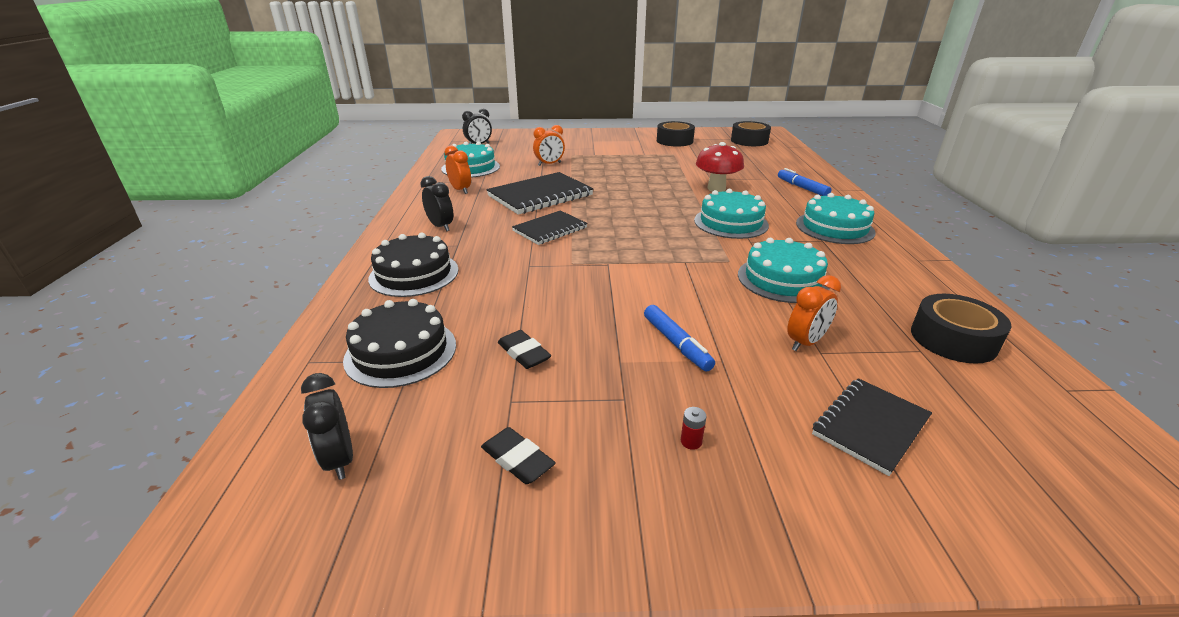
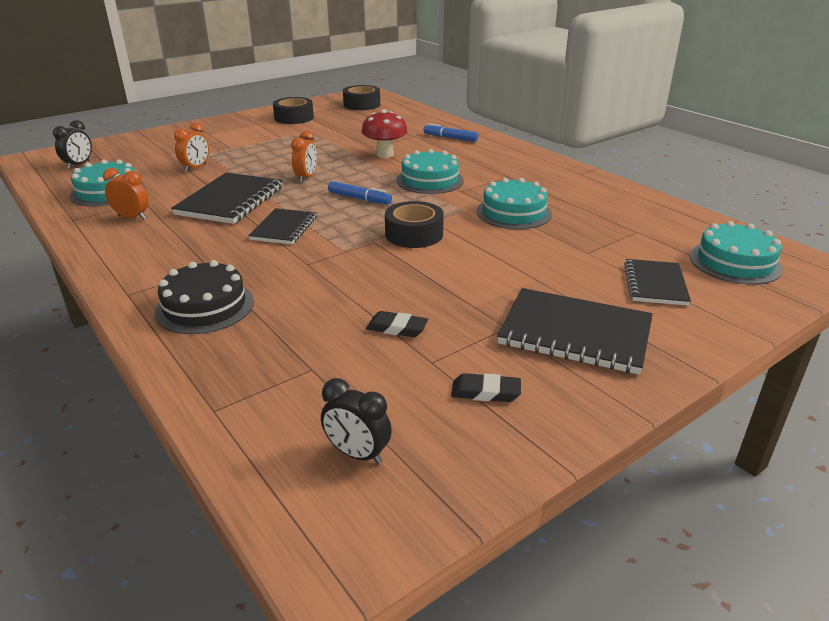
camera: 35 degrees left, 0 degrees up
black cake [343,299,456,388] -> none
black clock [420,176,453,231] -> none
blue marker [644,305,715,372] -> blue marker moved to [328,181,392,204]
red battery [681,407,706,450] -> black notebook [497,288,653,375]
orange clock [787,275,841,351] -> orange clock moved to [291,131,317,182]
turquoise cake [796,193,876,244] -> turquoise cake moved to [690,221,783,285]
black tape [911,294,1012,364] -> black tape moved to [385,201,444,248]

